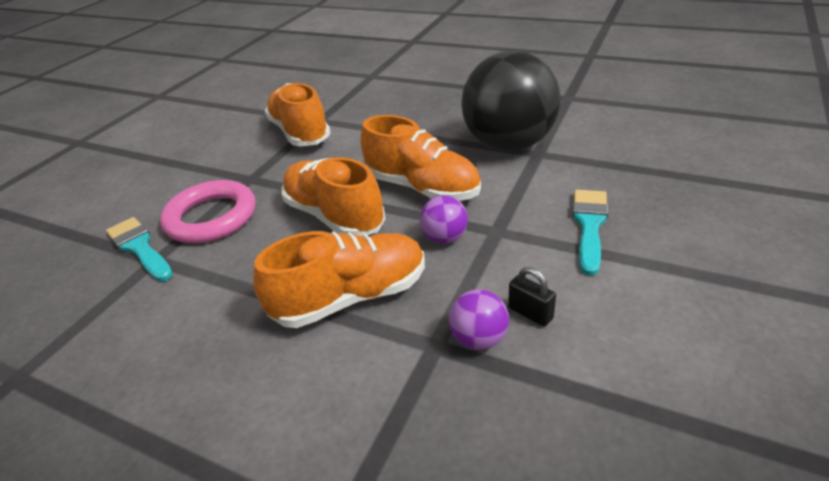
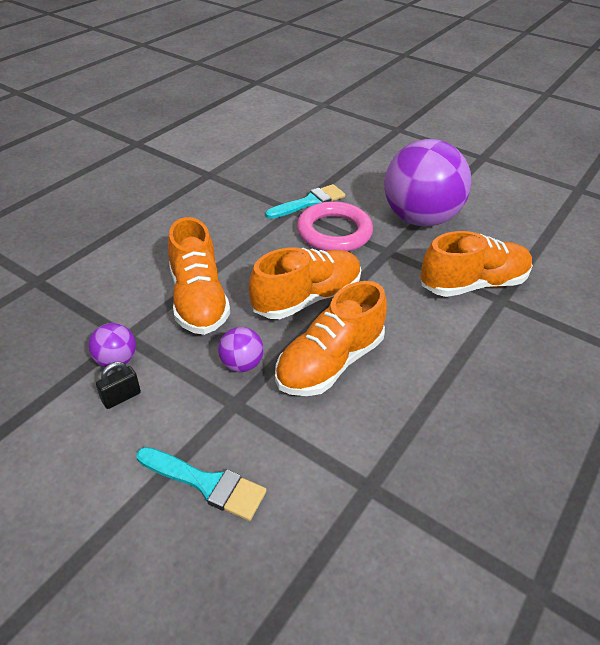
camera: 95 degrees right, 5 degrees up
black ball [461,51,560,152] -> none
none -> purple ball [384,139,471,226]

